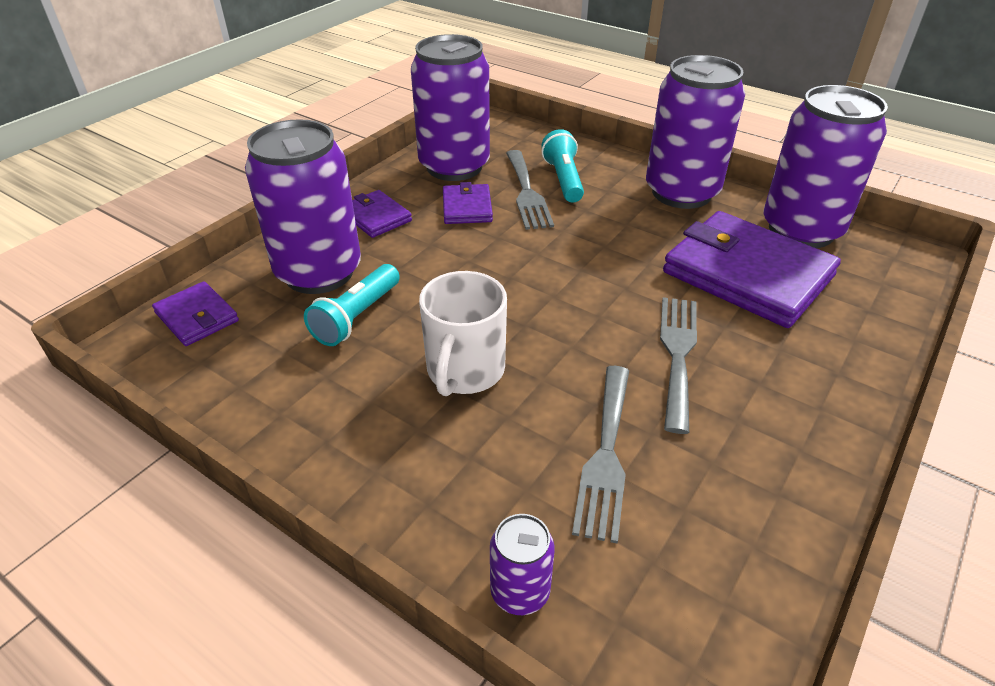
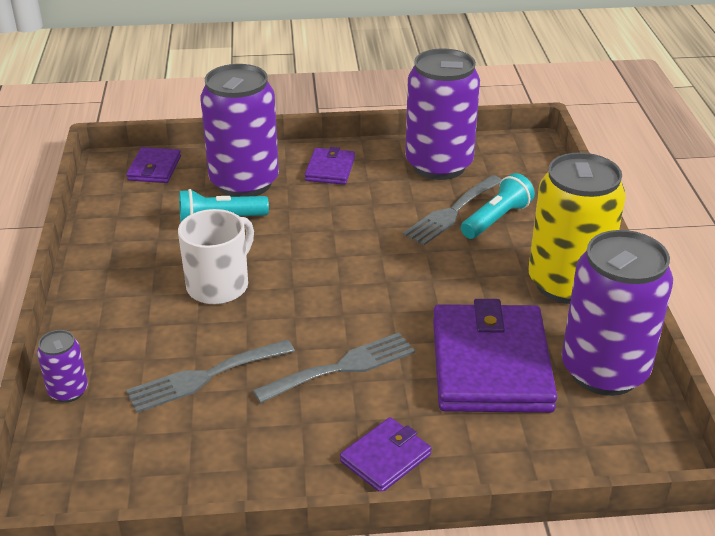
camera: 50 degrees right, 5 degrees down
white mug [419,271,507,396] -> white mug turned 150 degrees clockwise [178,209,254,304]
purple wallet [443,182,493,224] -> purple wallet moved to [340,417,432,491]
purple can [646,55,745,209] -> yellow can [529,152,626,304]

